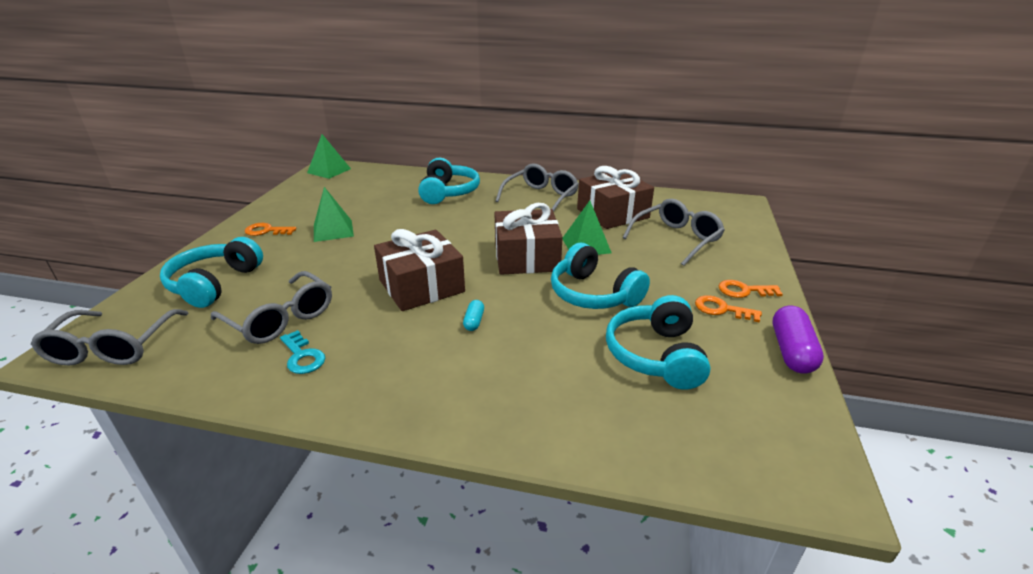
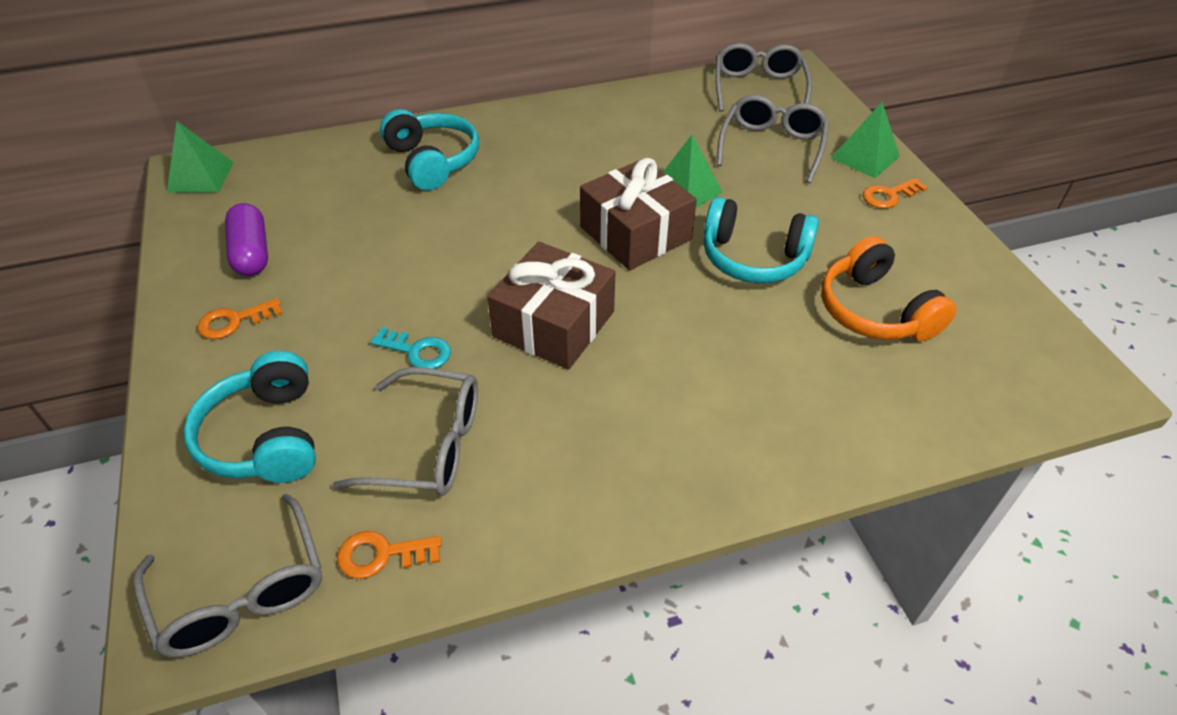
camera: 30 degrees left, 15 degrees up
turquoise key [280,330,325,374] -> turquoise key moved to [370,327,451,369]
green pyramid [314,187,354,242] -> green pyramid moved to [831,102,900,178]
turquoise capsule [463,300,484,331] -> none
grey glasses [495,163,579,212] -> grey glasses moved to [715,43,812,112]
brown gift [577,166,654,229] -> none
turquoise headphones [606,295,711,390] -> orange headphones [821,236,956,341]
orange key [695,295,762,322] -> orange key moved to [337,531,442,579]
purple capsule [773,306,824,374] -> purple capsule moved to [225,203,268,276]

